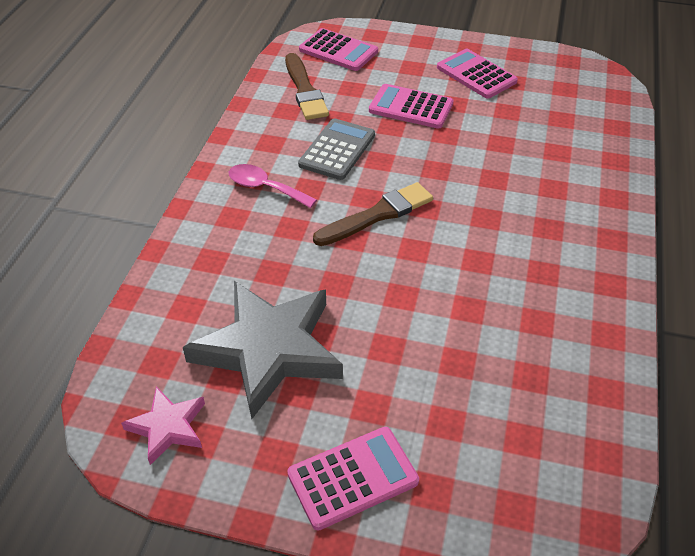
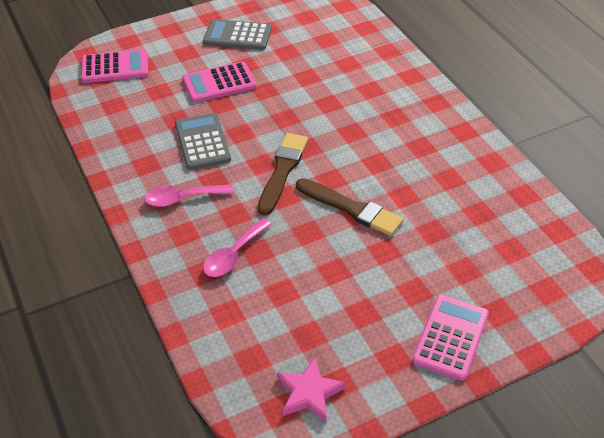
camera: 40 degrees left, 0 degrees up
grey star [183,281,343,419] -> none
brown brush [285,53,329,120] -> brown brush moved to [296,178,403,236]
pink calculator [437,49,518,99] -> grey calculator [203,19,272,50]
none -> pink spoon [203,218,272,277]

